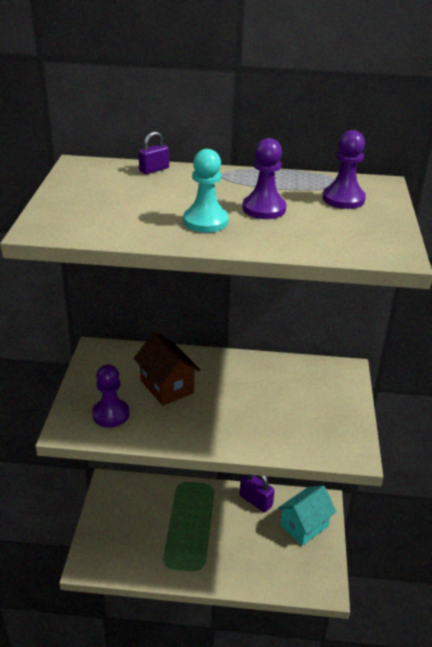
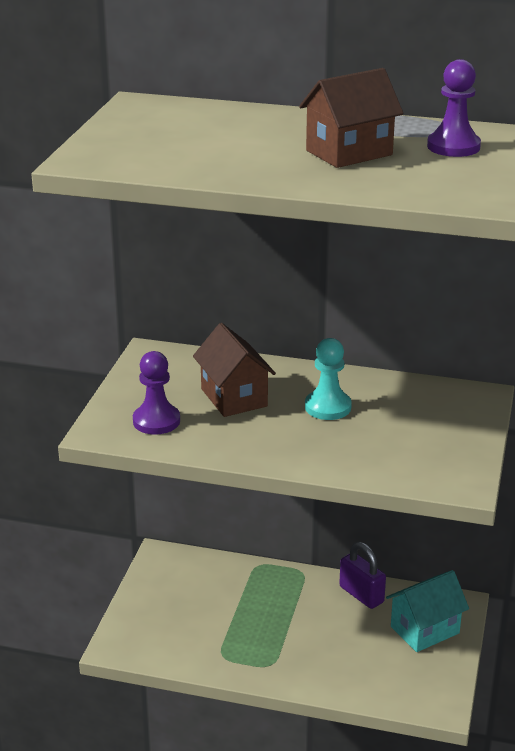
camera: 10 degrees right, 5 degrees down
purple padlock [138,131,169,174] -> none
turquoise pawn [183,149,229,233] -> turquoise pawn moved to [305,338,352,420]
purple pawn [243,138,286,219] -> brown house [299,68,404,168]

